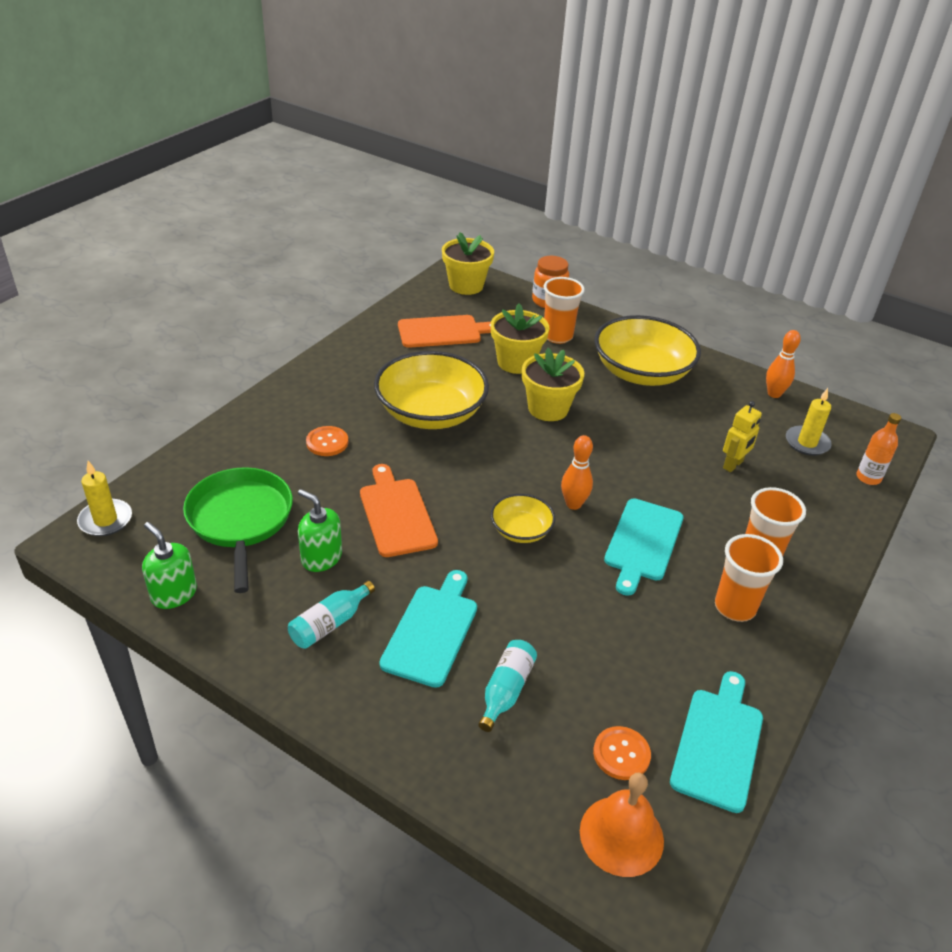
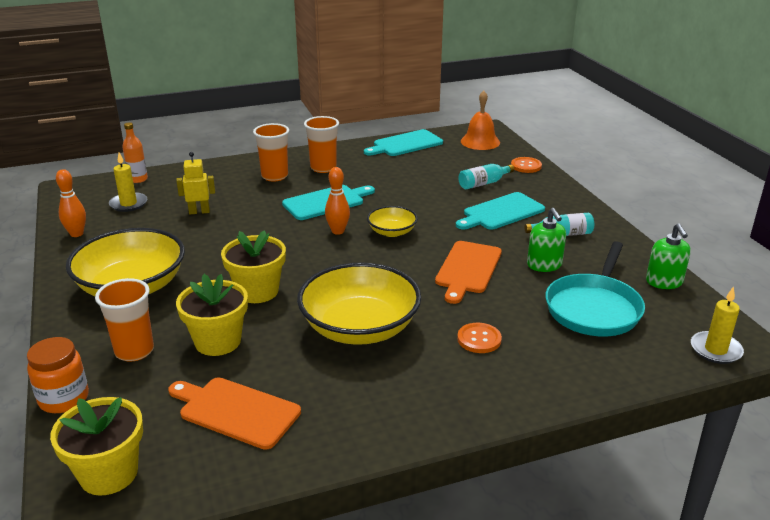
camera: 140 degrees left, 10 degrees down
green pan [183,467,293,593] -> turquoise pan [545,241,645,336]
orange button [593,726,651,780] -> orange button moved to [511,157,542,173]

